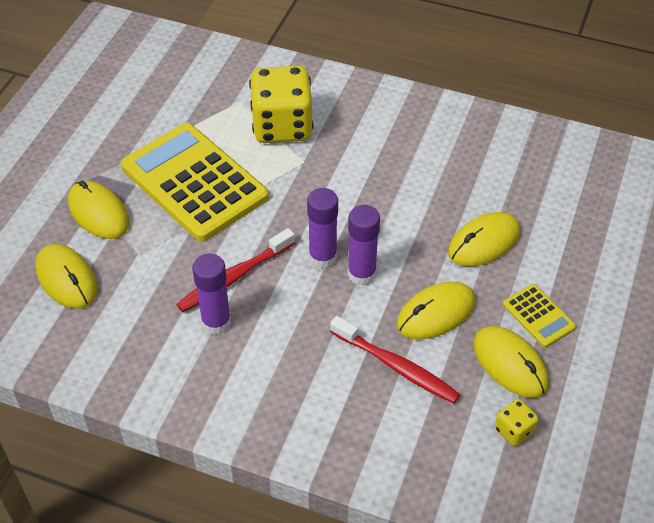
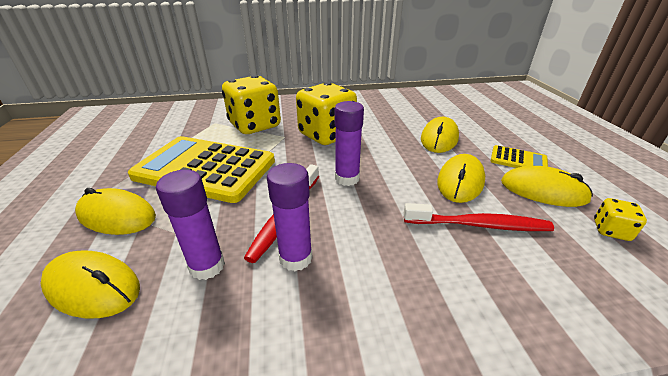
camera: 30 degrees left, 15 degrees down
purple glue stick [348,205,380,286] -> purple glue stick moved to [156,170,225,280]
none -> yellow dice [296,82,357,145]

